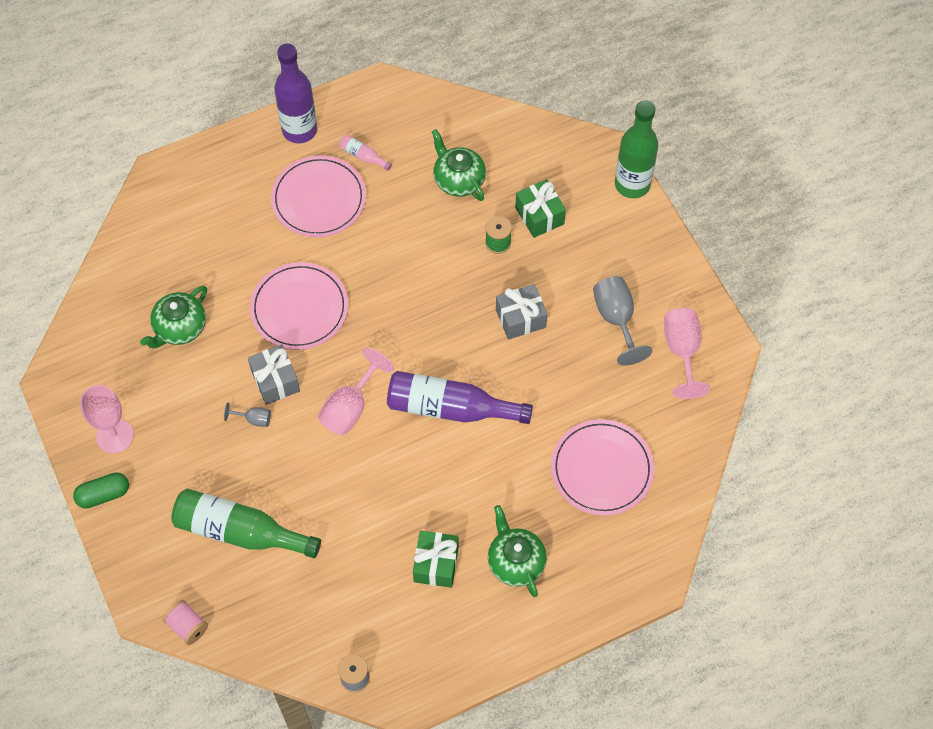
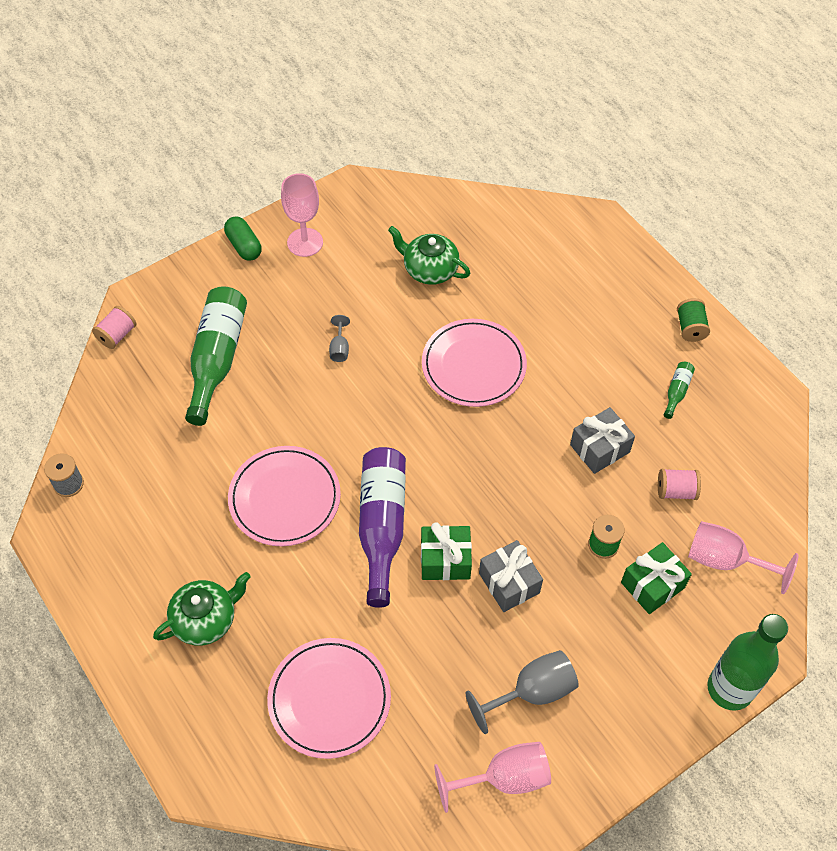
camera: 80 degrees right, 5 degrees down
grey gift [248,344,300,405] -> grey gift moved to [570,407,635,474]
pink plate [271,155,366,237] -> pink plate moved to [228,446,341,546]
purple bottle [274,44,317,144] -> green spool [677,298,710,342]
pink goblet [317,347,394,436] -> pink goblet moved to [688,521,799,594]
pink bottle [339,135,392,170] -> green bottle [664,362,695,419]
green gift [413,531,459,588] -> green gift moved to [421,522,472,580]
green teapot [432,129,486,201] -> pink spool [658,469,701,500]

